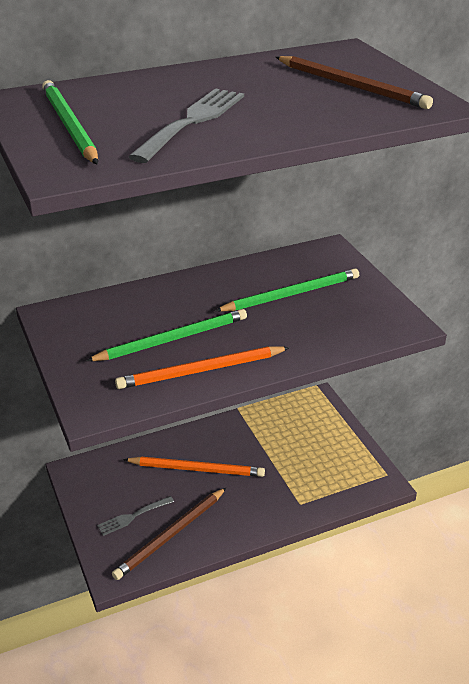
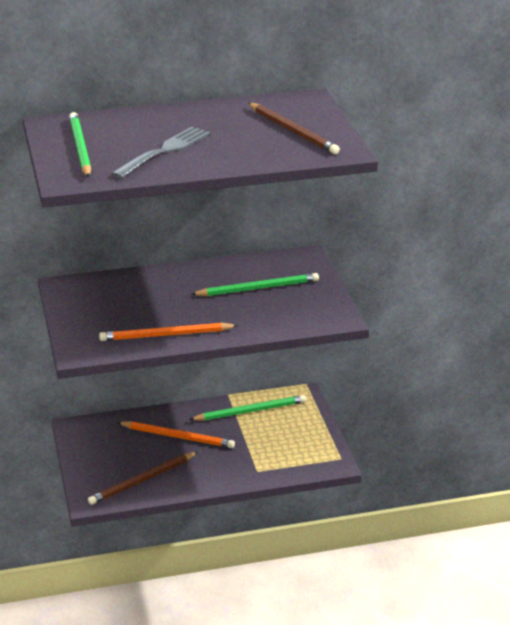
camera: 10 degrees right, 5 degrees down
green pencil [86,309,247,361] -> green pencil moved to [189,395,306,421]
grey fork [97,496,174,536] -> none

